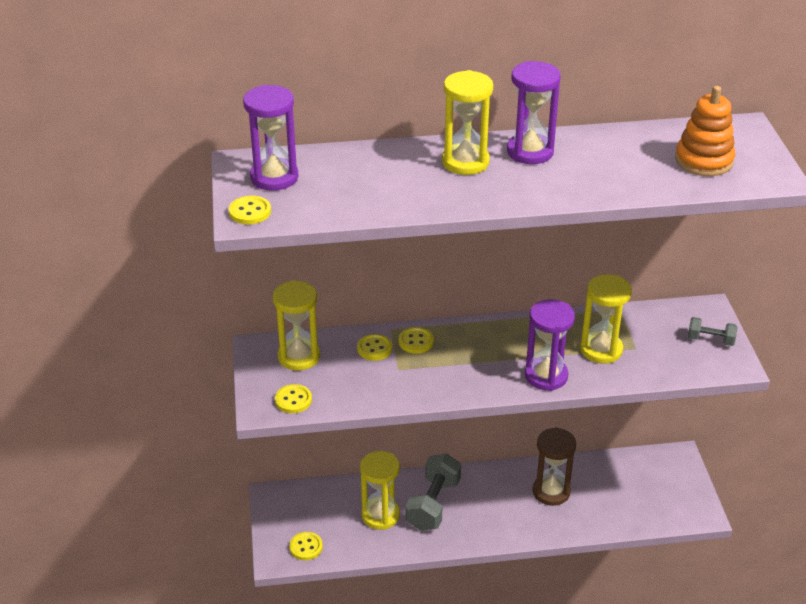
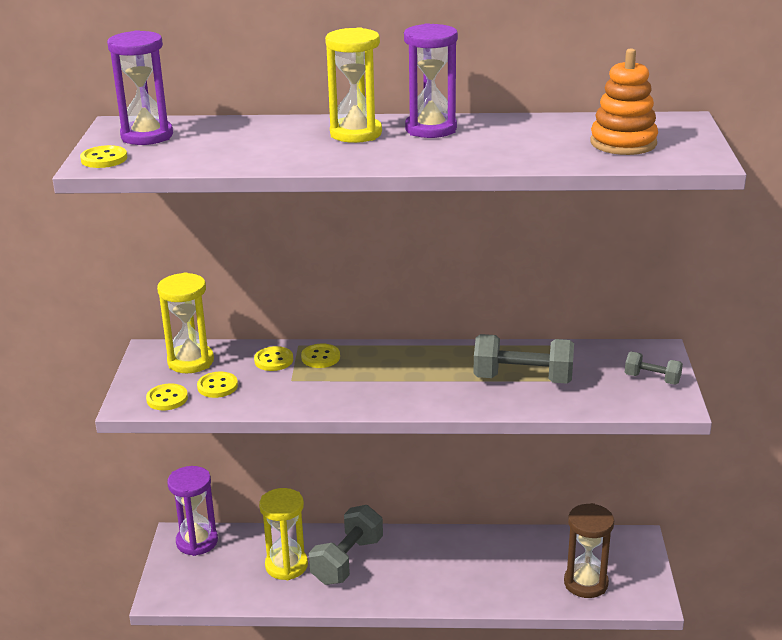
camera: 10 degrees right, 10 degrees down
yellow button [289,532,323,560] -> yellow button moved to [197,372,238,398]
purple hourglass [525,299,575,391] -> purple hourglass moved to [167,466,218,556]
brown hourglass [532,427,576,506] -> brown hourglass moved to [564,503,614,598]
yellow hourglass [580,274,632,364] -> grey dumbbell [473,334,574,384]

